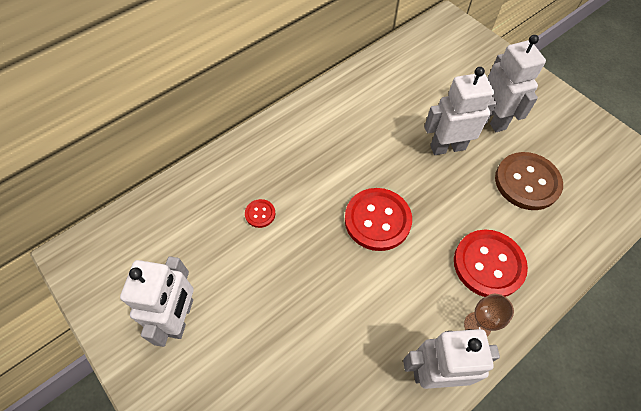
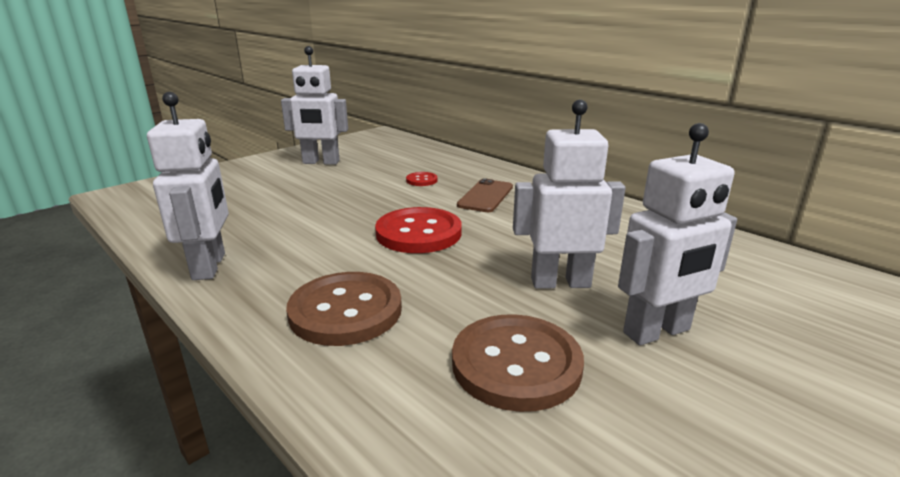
camera: 85 degrees right, 35 degrees down
white robot [424,67,497,155] -> white robot turned 75 degrees counterclockwise [513,100,626,289]
red button [454,230,528,297] -> brown button [286,272,402,346]
brown goblet [464,294,514,337] -> none
none -> brown phone [457,178,513,212]

